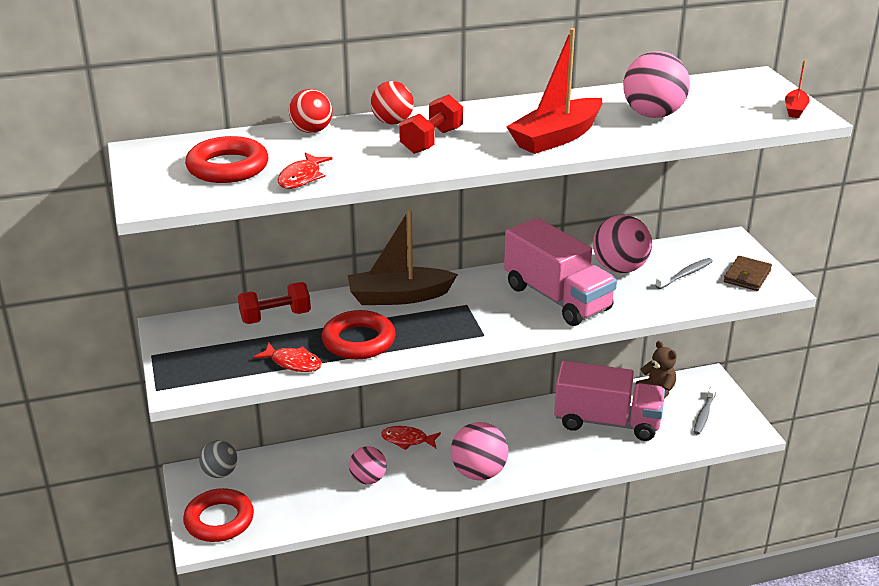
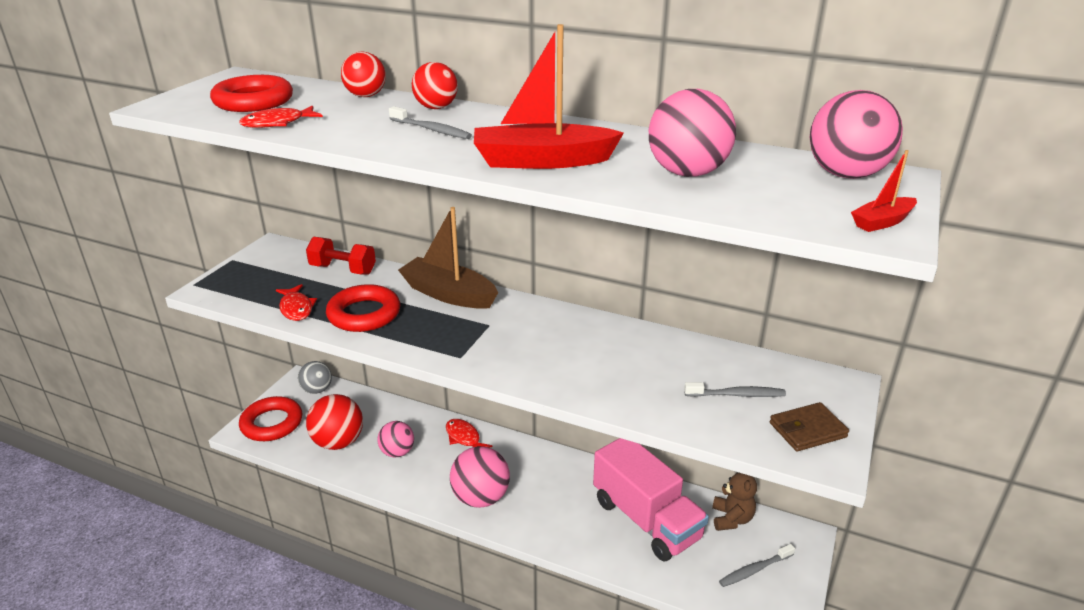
camera: 40 degrees right, 0 degrees up
red dumbbell [399,94,463,154] -> grey toothbrush [389,106,472,139]
pink truck [504,218,617,326] -> none
pink ball [593,215,652,273] -> pink ball moved to [810,90,903,179]
none -> red ball [306,394,363,450]

